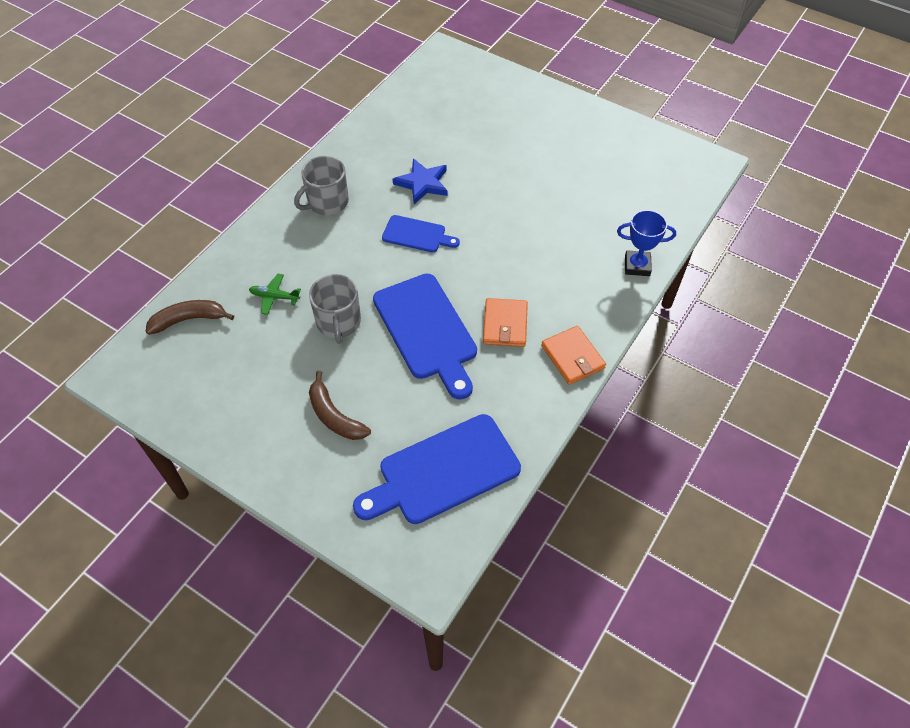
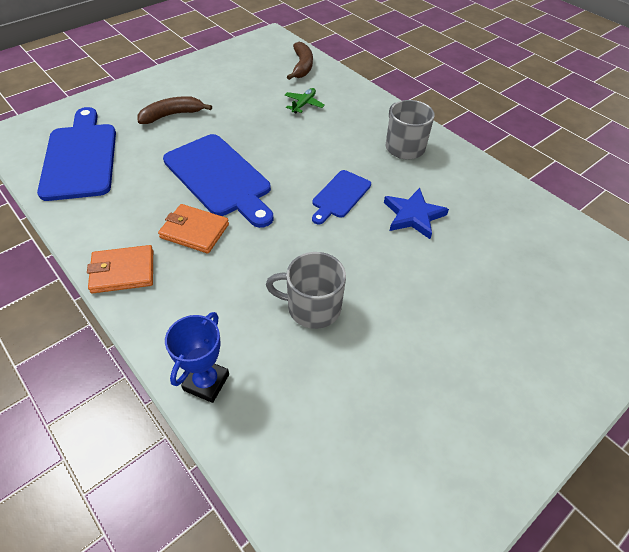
camera: 105 degrees right, 5 degrees down
grey mug [309,274,361,344] -> grey mug moved to [266,252,346,329]
blue cutting board [373,273,477,400] -> blue cutting board turned 120 degrees counterclockwise [163,134,274,228]

